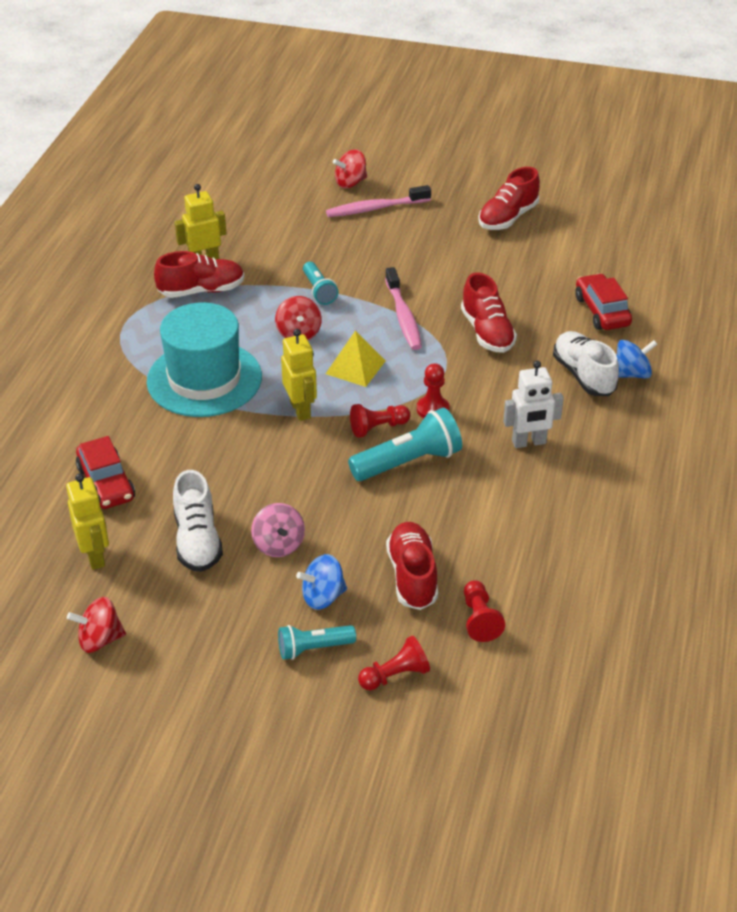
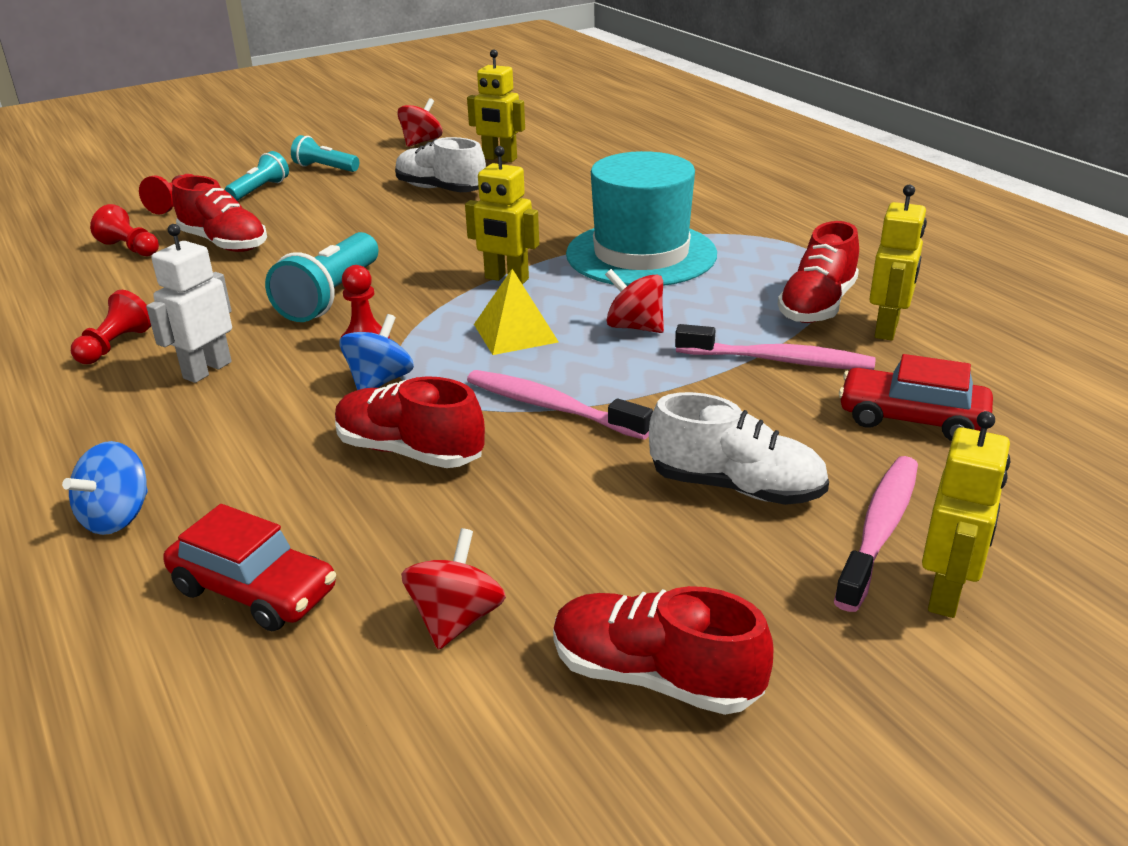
camera: 135 degrees right, 10 degrees down
red car [76,436,135,509] -> red car moved to [839,354,993,441]
pink spinning top [251,503,305,557] -> none
blue spinning top [296,554,347,610] -> blue spinning top moved to [339,314,414,390]
turquoise flashlight [303,262,339,305] -> turquoise flashlight moved to [291,135,359,172]
red spinning top [333,149,367,188] -> red spinning top moved to [401,528,506,650]
red pawn [350,404,411,438] -> red pawn moved to [71,290,151,364]
red shoe [478,167,540,230] -> red shoe turned 60 degrees counterclockwise [553,586,773,715]
white shoe [553,331,619,396] -> white shoe moved to [649,392,829,505]
none -> pink toothbrush [675,324,875,370]
none -> yellow robot [922,411,1010,618]

